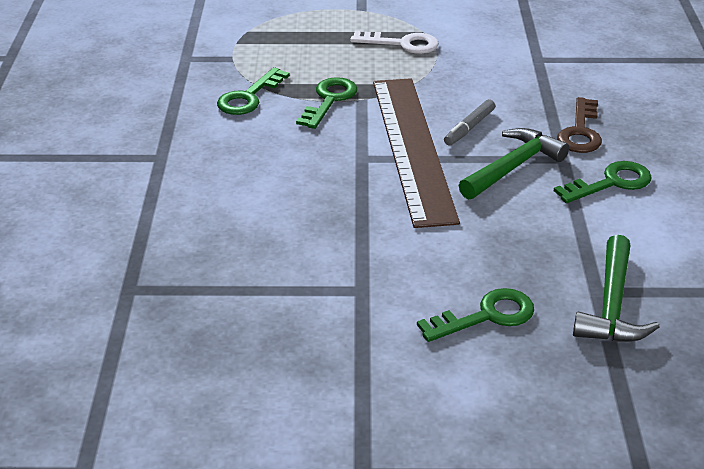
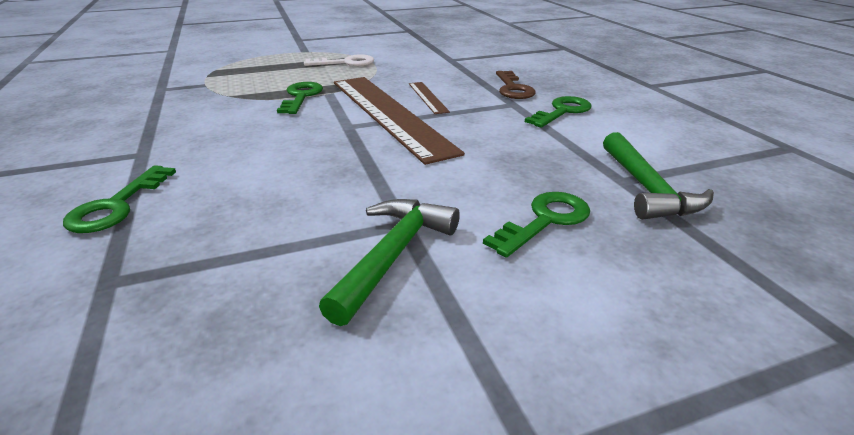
camera: 20 degrees left, 5 degrees down
green key [217,67,290,115] -> green key moved to [63,165,176,233]
grey marker [444,99,495,146] -> brown ruler [409,82,450,114]
green hammer [459,128,569,199] -> green hammer moved to [319,199,460,326]

